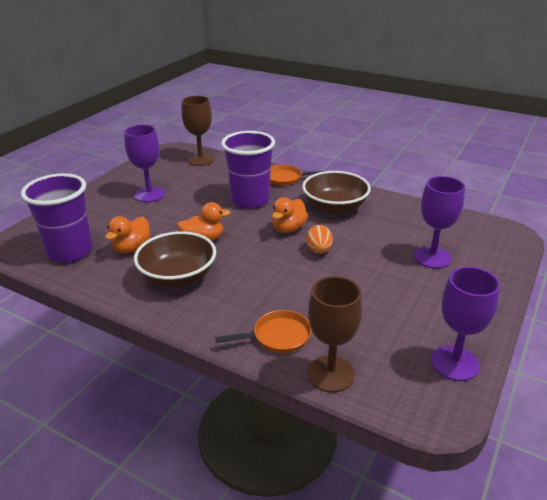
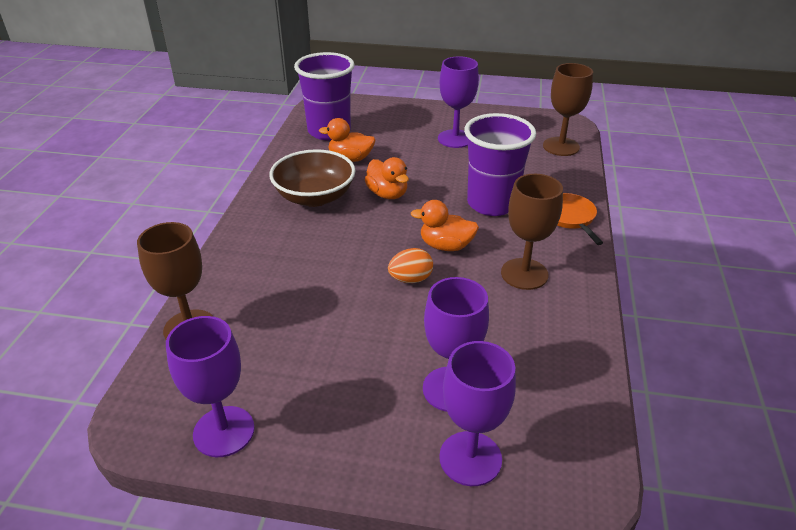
camera: 70 degrees right, 5 degrees up
orange pan [216,310,312,353] -> none
brown bowl [302,171,371,215] -> brown goblet [501,174,563,290]
none -> purple goblet [439,341,516,486]

